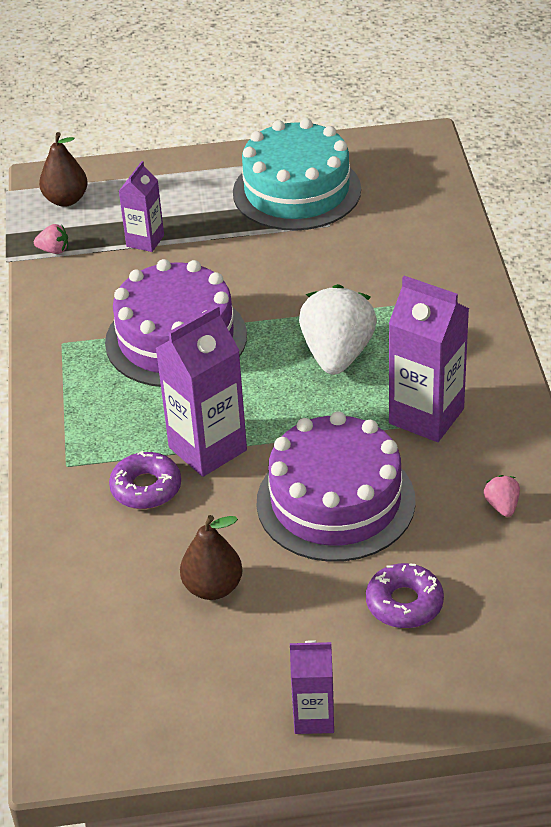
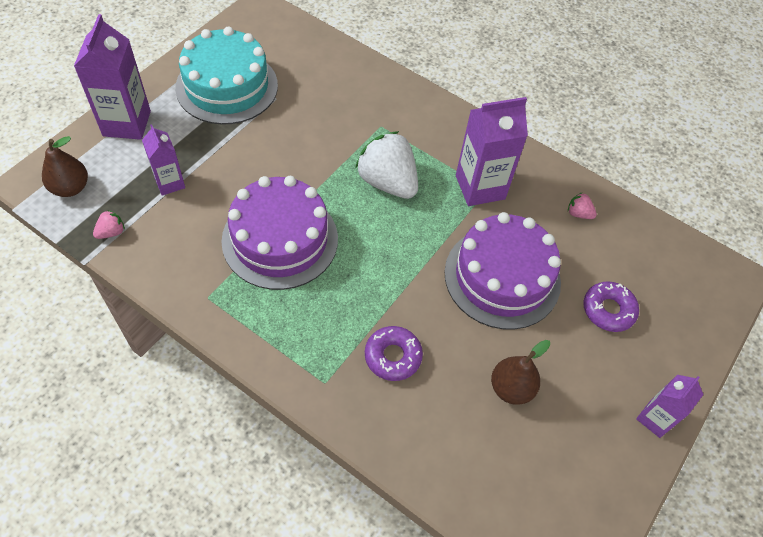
camera: 55 degrees left, 15 degrees up
purple carton [156,305,247,477] -> purple carton moved to [74,14,151,140]

